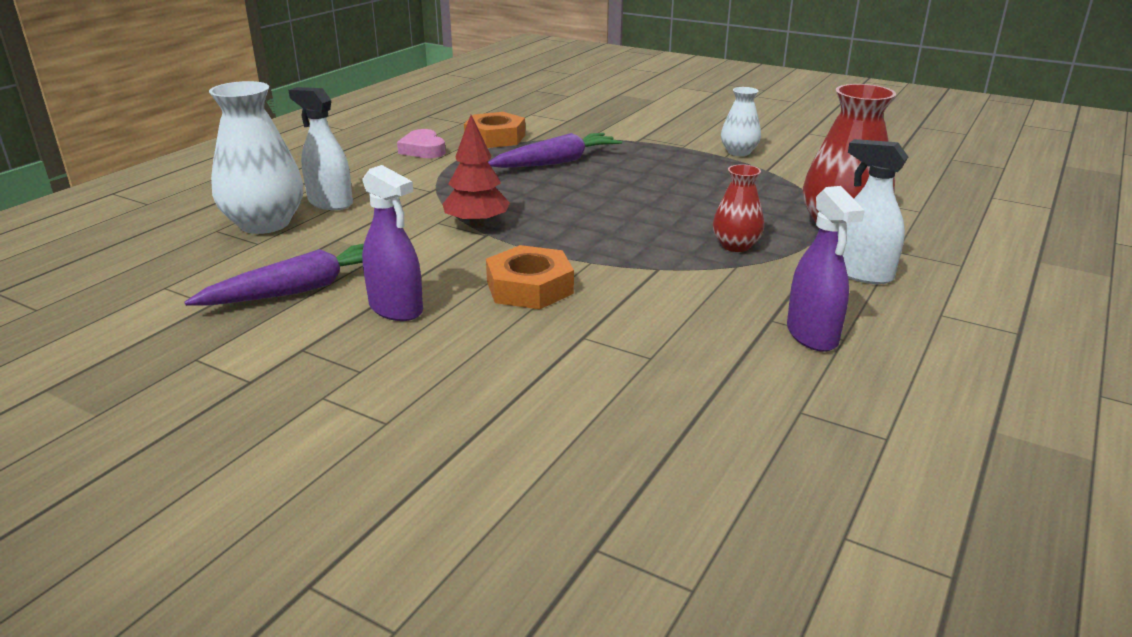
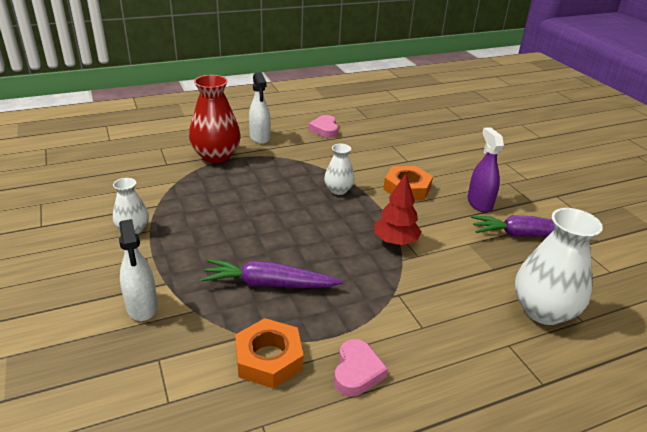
camera: 145 degrees left, 5 degrees up
white spray bottle [288,87,353,210] -> white spray bottle moved to [119,219,158,321]
red vase [713,164,764,252] -> none
purple spray bottle [787,186,865,352] -> pink heart [308,115,338,138]
none -> white vase [324,144,355,195]

